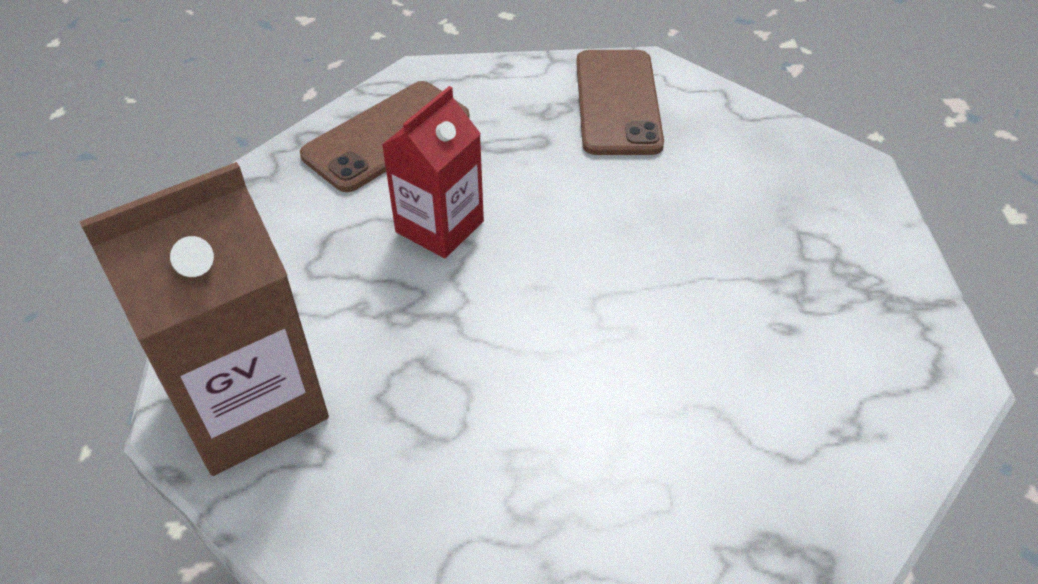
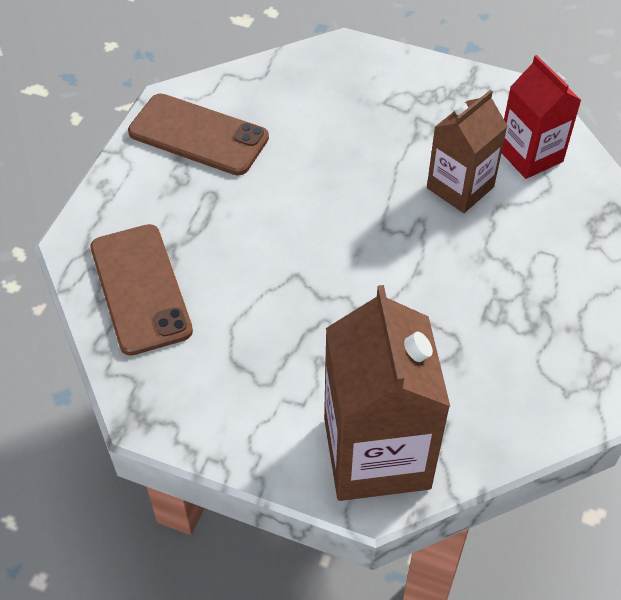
camera: 65 degrees left, 5 degrees up
red carton [382,86,484,258] -> red carton moved to [502,55,581,179]
none -> brown carton [427,90,507,213]

